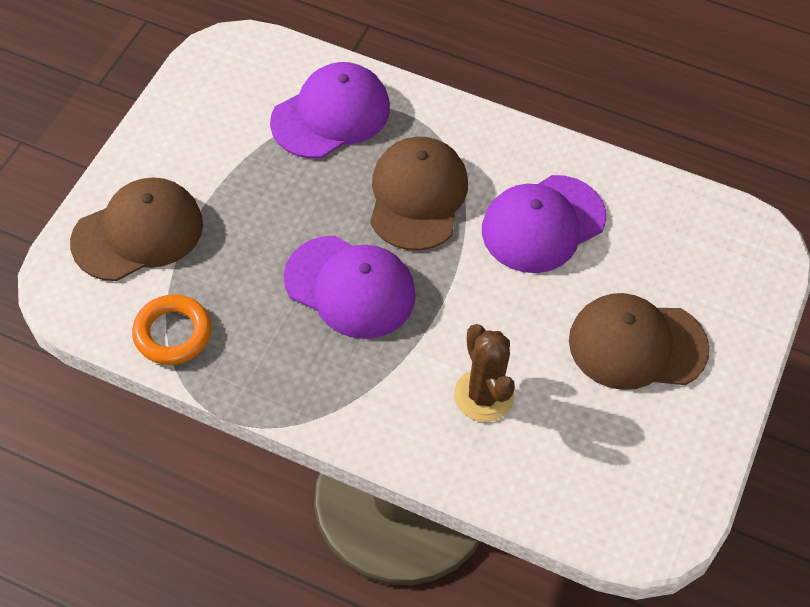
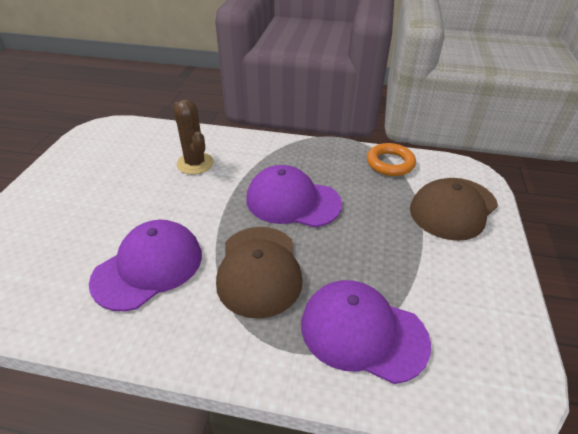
camera: 170 degrees right, 15 degrees down
purple cap [270,62,390,159] -> purple cap turned 75 degrees clockwise [301,280,431,384]
brown cap [569,293,710,390] -> none

